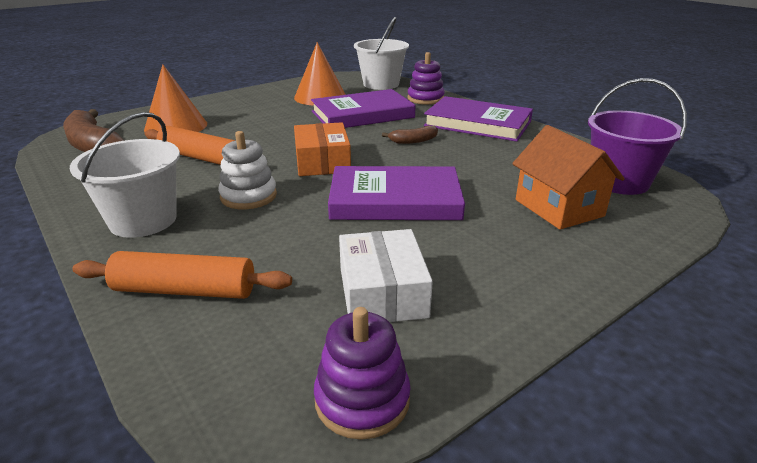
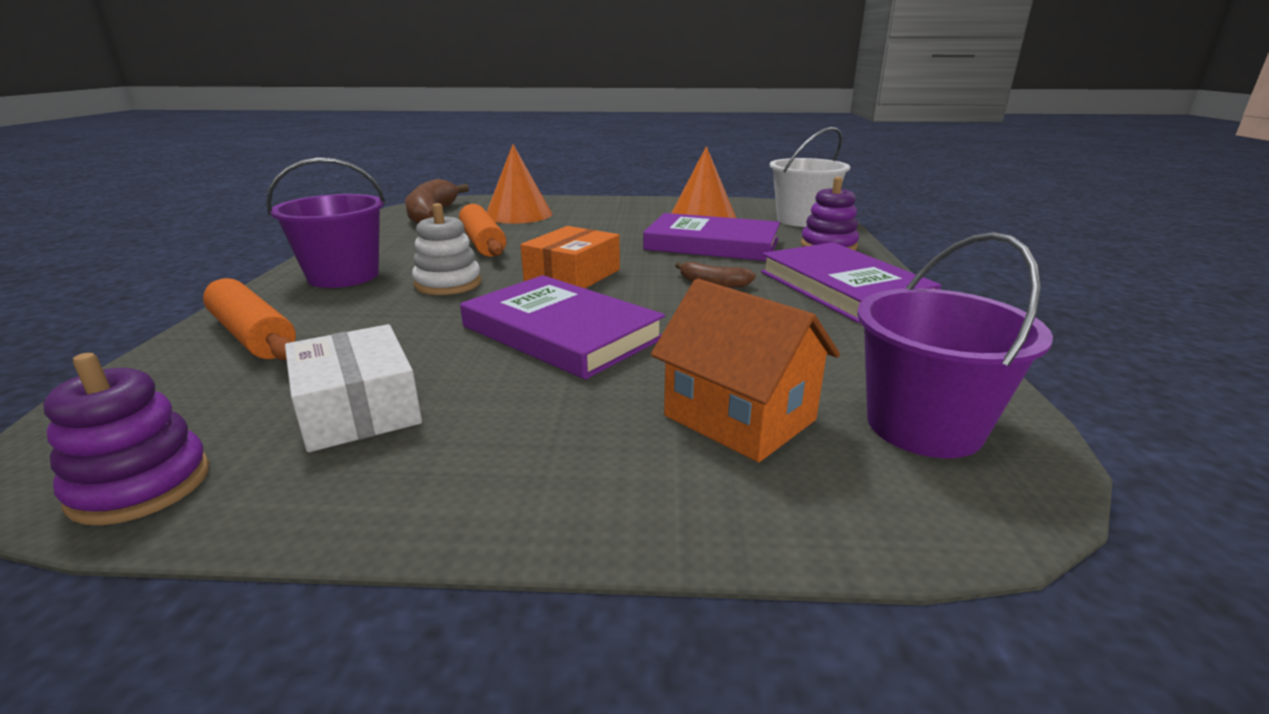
camera: 40 degrees right, 5 degrees down
white bucket [70,112,180,238] -> purple bucket [266,158,386,288]
white box [339,229,433,323] -> white box turned 60 degrees counterclockwise [285,324,422,452]
orange house [512,125,625,230] -> orange house turned 60 degrees counterclockwise [651,279,840,462]

